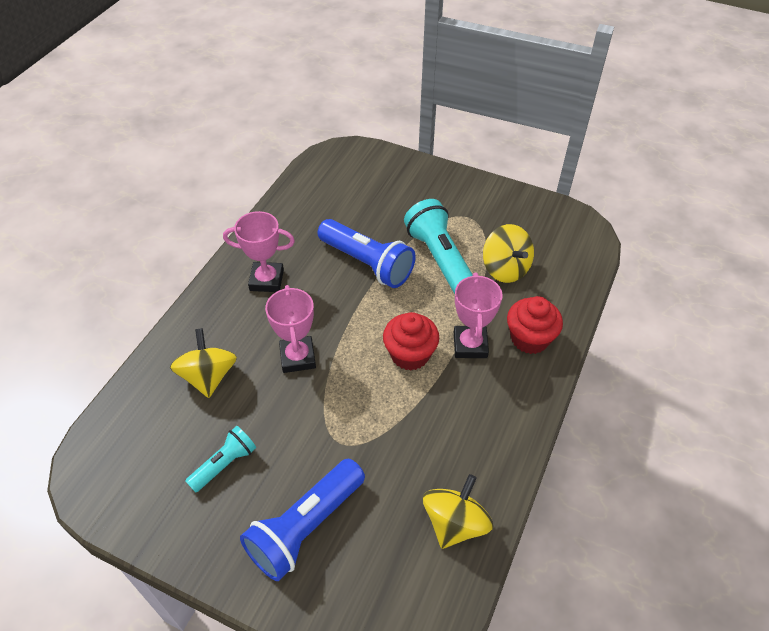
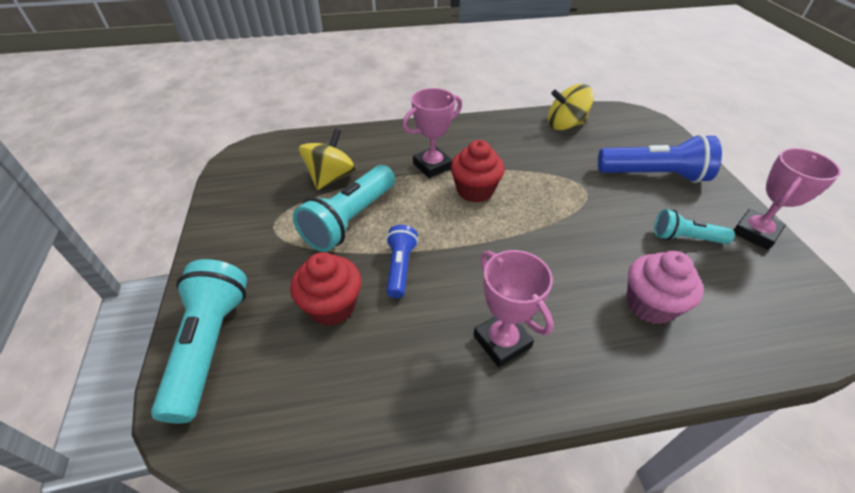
camera: 125 degrees left, 5 degrees down
yellow spinning top [170,328,237,398] -> pink cupcake [627,251,704,324]
pink trophy [265,285,316,373] -> pink trophy moved to [734,148,841,250]
blue flashlight [318,219,416,288] -> blue flashlight [386,225,418,298], size x0.57
red cupcake [507,296,563,354] -> red cupcake moved to [290,252,361,326]
none -> turquoise flashlight [151,259,247,423]

